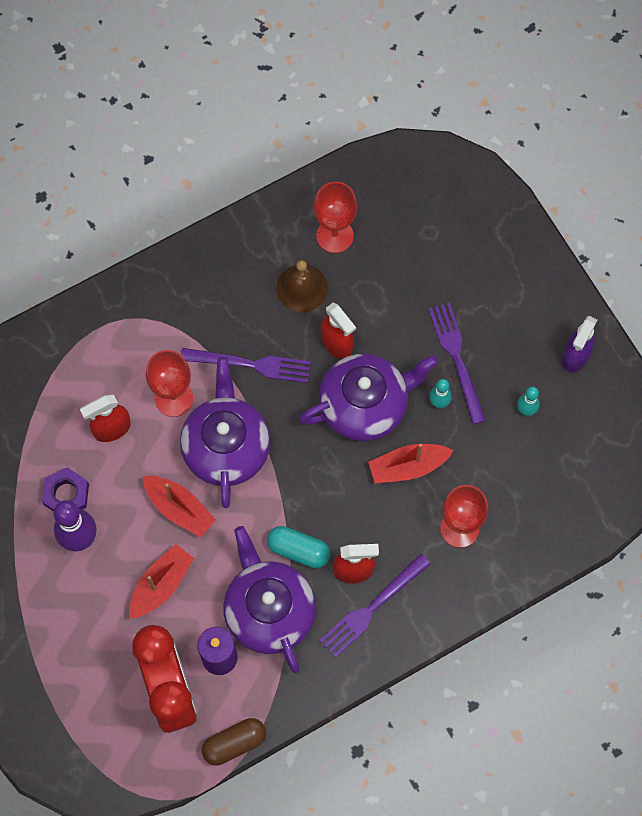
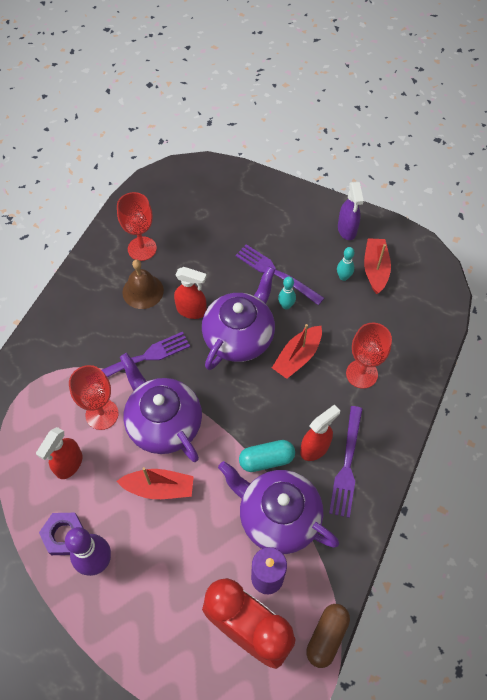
camera: 35 degrees left, 10 degrees down
red boat [129,544,194,619] -> red boat moved to [364,238,391,294]

